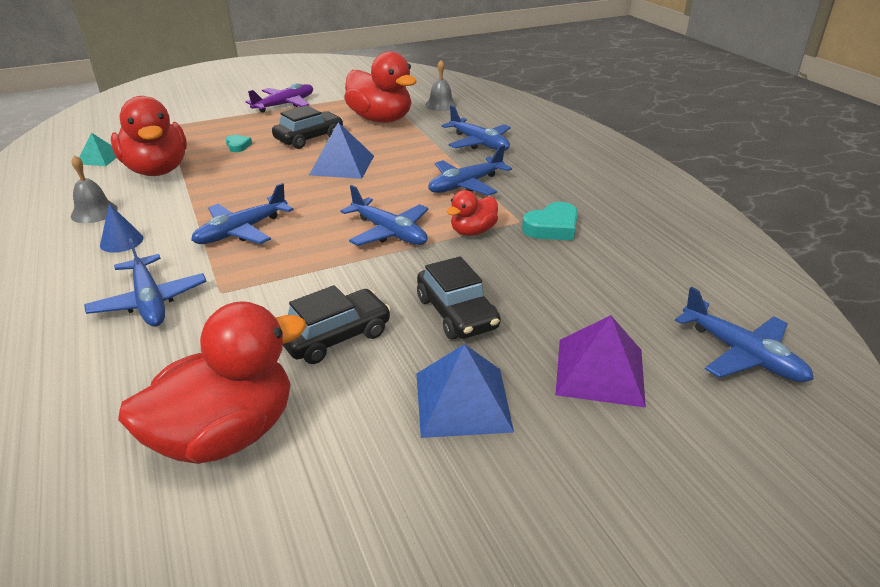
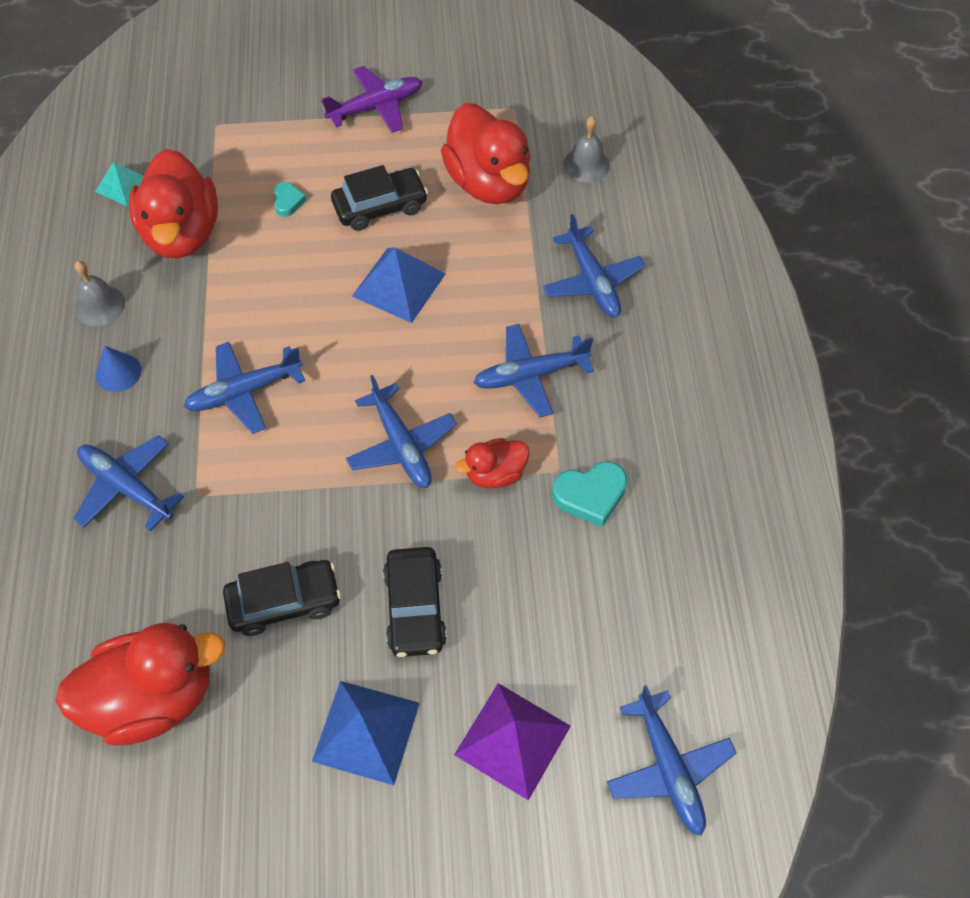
camera: 20 degrees right, 25 degrees up
blue plane [84,238,207,327] -> blue plane turned 135 degrees clockwise [73,435,184,532]

